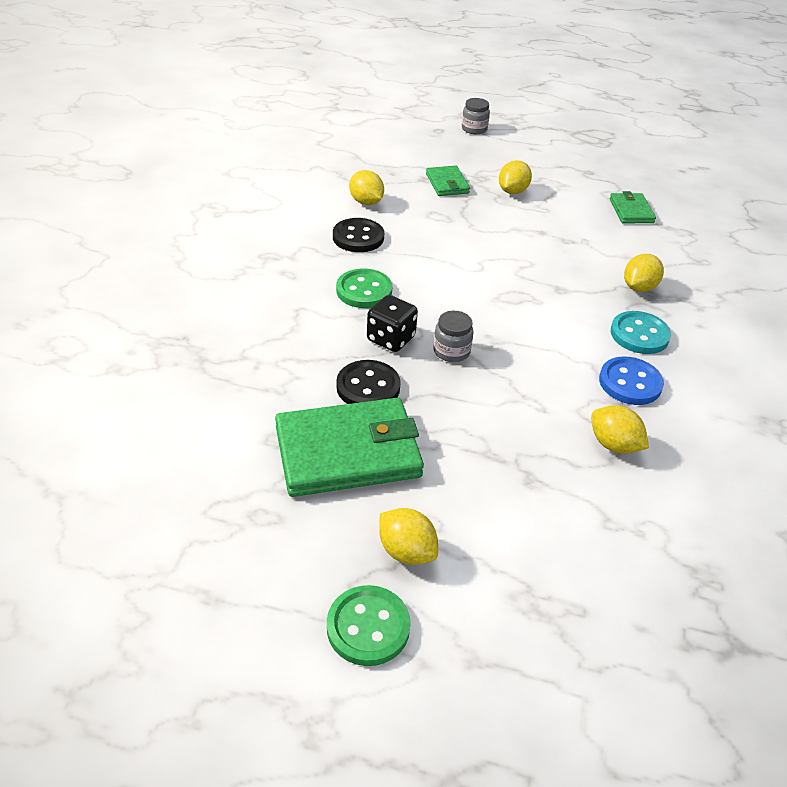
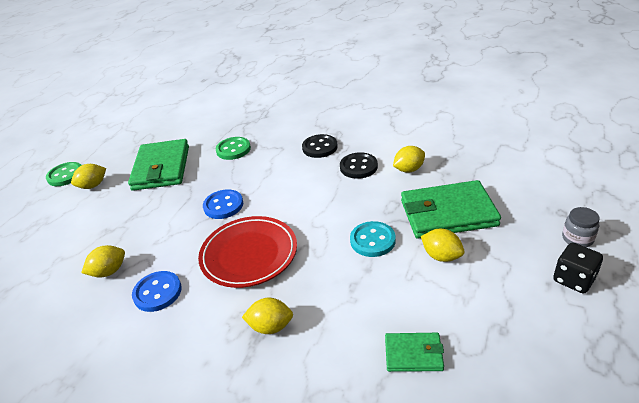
camera: 105 degrees right, 5 degrees down
green button [336,269,393,308] -> green button moved to [216,137,251,160]
black button [336,360,401,404] -> black button moved to [302,134,338,158]
black dice [367,295,418,352] -> black dice moved to [553,243,603,293]
green wallet [426,165,470,196] -> green wallet [401,180,501,239], size x1.98
grey jar [433,311,474,362] -> blue button [203,189,243,219]
turquoise button [611,311,671,354] -> turquoise button moved to [350,221,396,257]
yellow lemon [624,254,664,292] -> yellow lemon turned 45 degrees counterclockwise [242,298,293,334]
none -> red plate [198,216,297,288]

